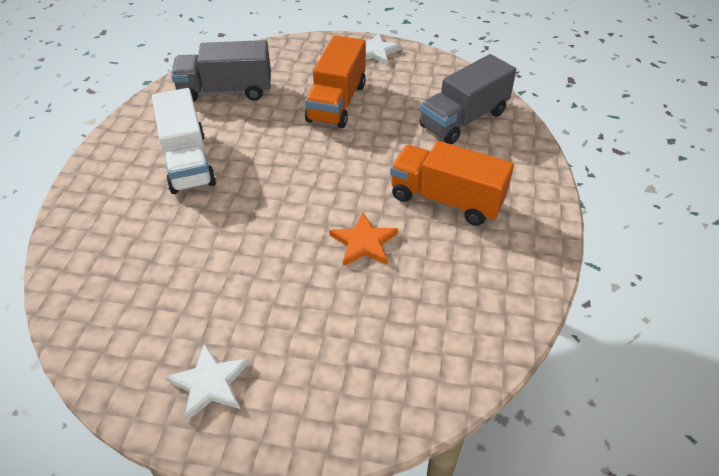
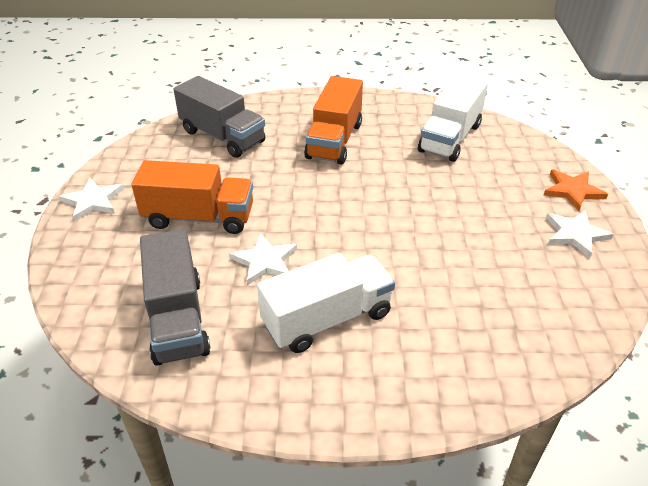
camera: 100 degrees left, 5 degrees down
orange star [329,212,398,266] -> orange star moved to [544,169,608,211]
none -> white star [229,233,297,285]
none -> white truck [418,74,488,162]

